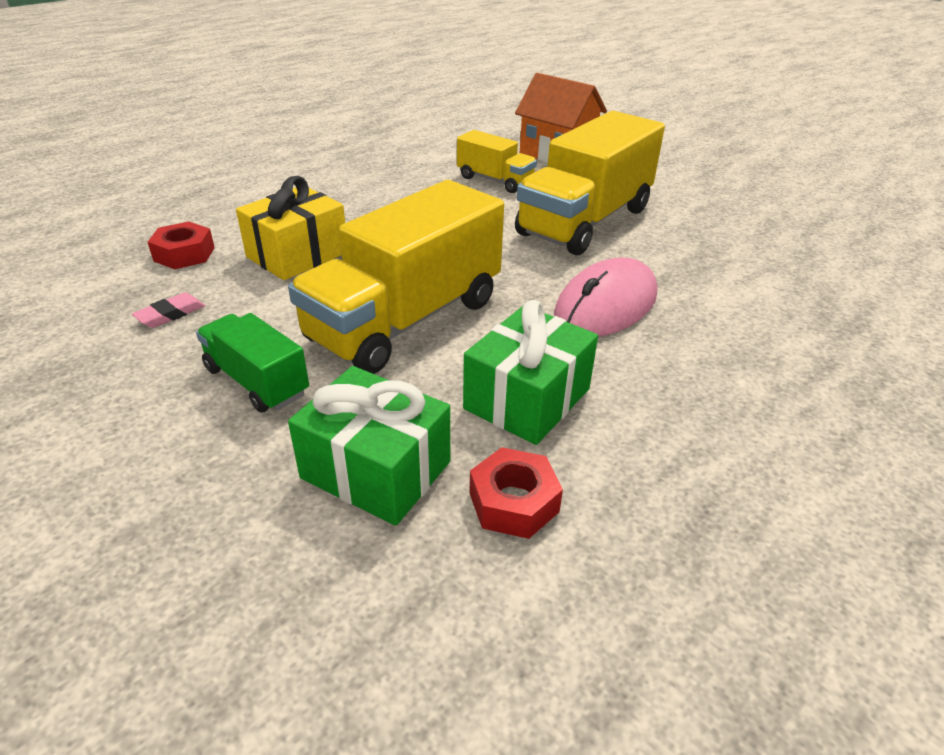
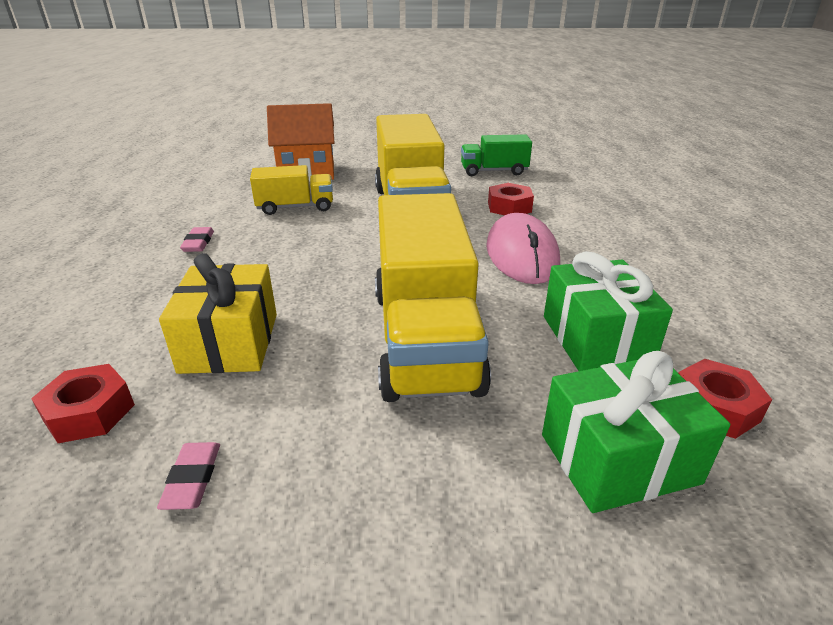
camera: 45 degrees left, 5 degrees down
green truck [196,313,309,413] -> green truck moved to [461,134,532,176]
none -> pink eraser [180,227,214,252]
none -> red nut [488,183,534,216]

